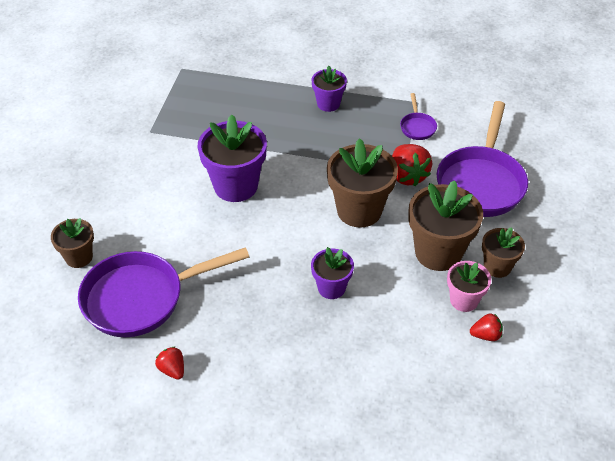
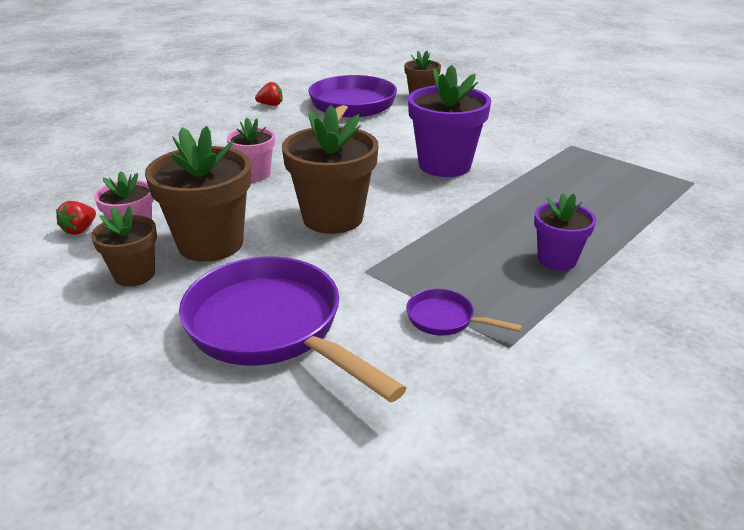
camera: 120 degrees right, 15 degrees down
purple flower pot [311,247,354,299] -> pink flower pot [227,118,275,181]
red strawberry [392,144,432,186] -> none

